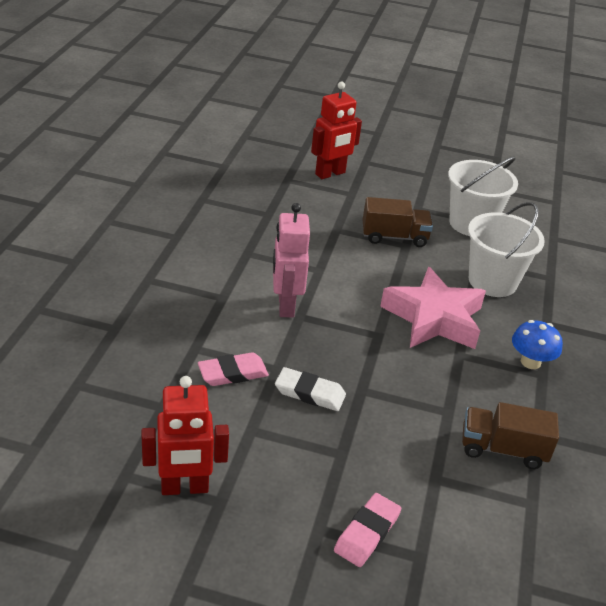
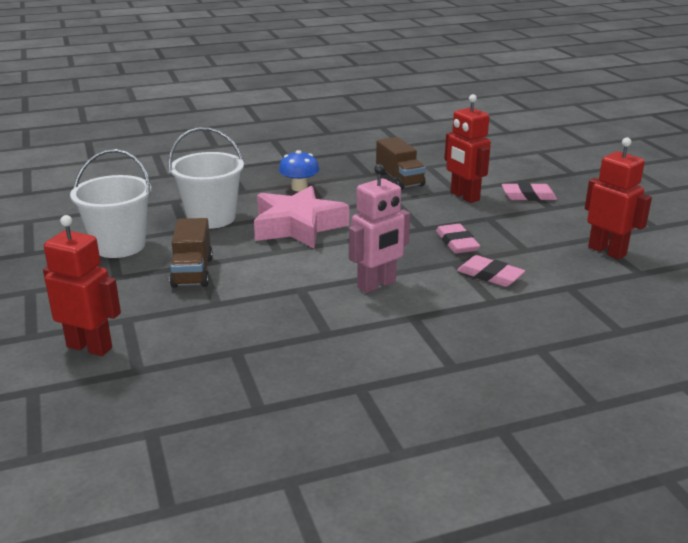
camera: 120 degrees left, 10 degrees down
white eraser [275,367,346,411] -> pink eraser [436,224,480,254]
brown truck [363,197,433,247] -> brown truck turned 150 degrees counterclockwise [170,218,213,288]
none -> red robot [445,94,491,203]

